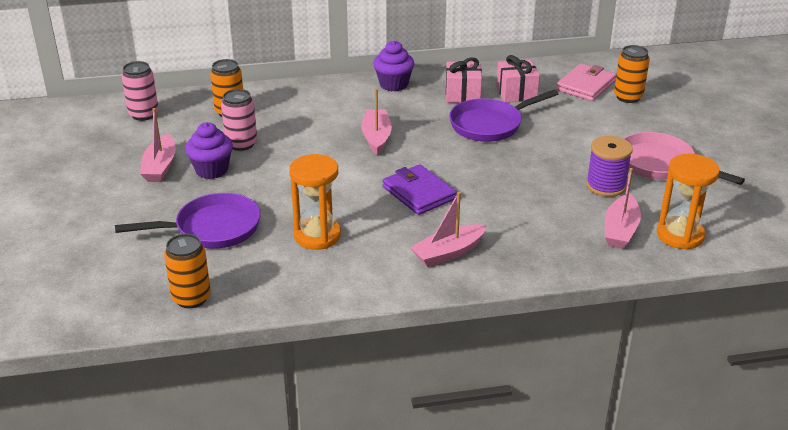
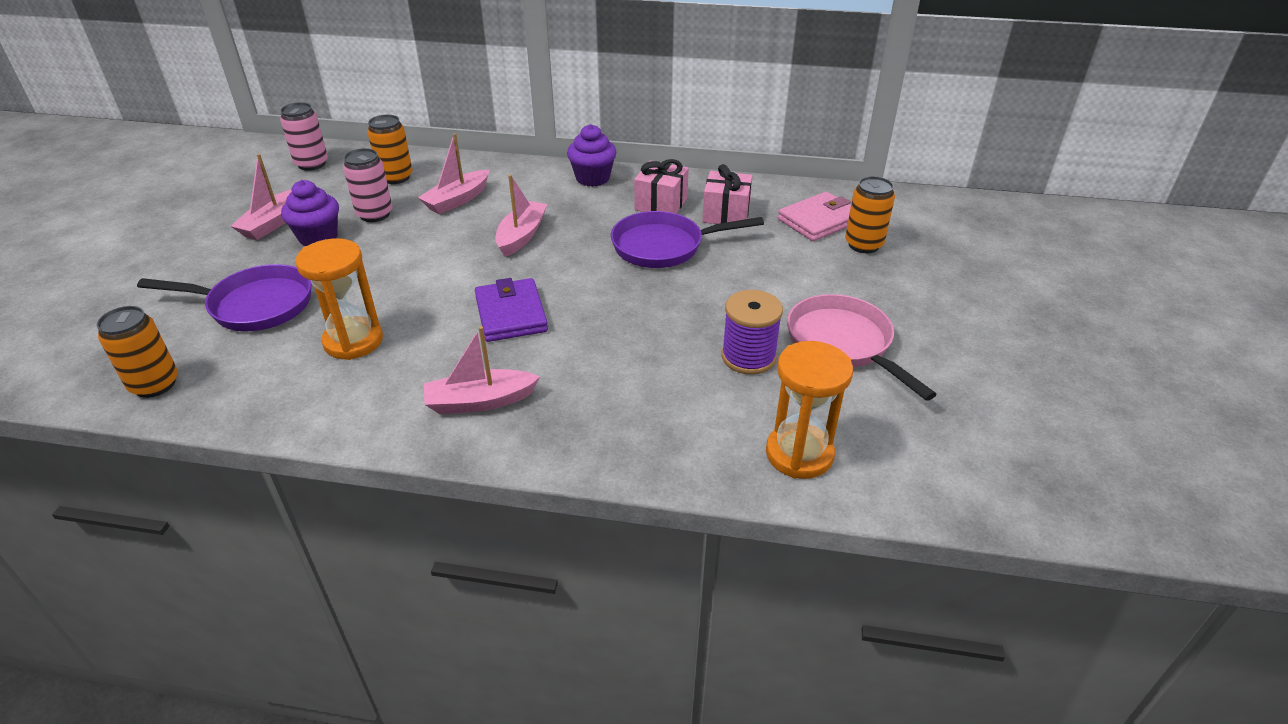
camera: 20 degrees right, 5 degrees up
pink boat [605,168,641,249] -> pink boat moved to [418,133,489,214]

